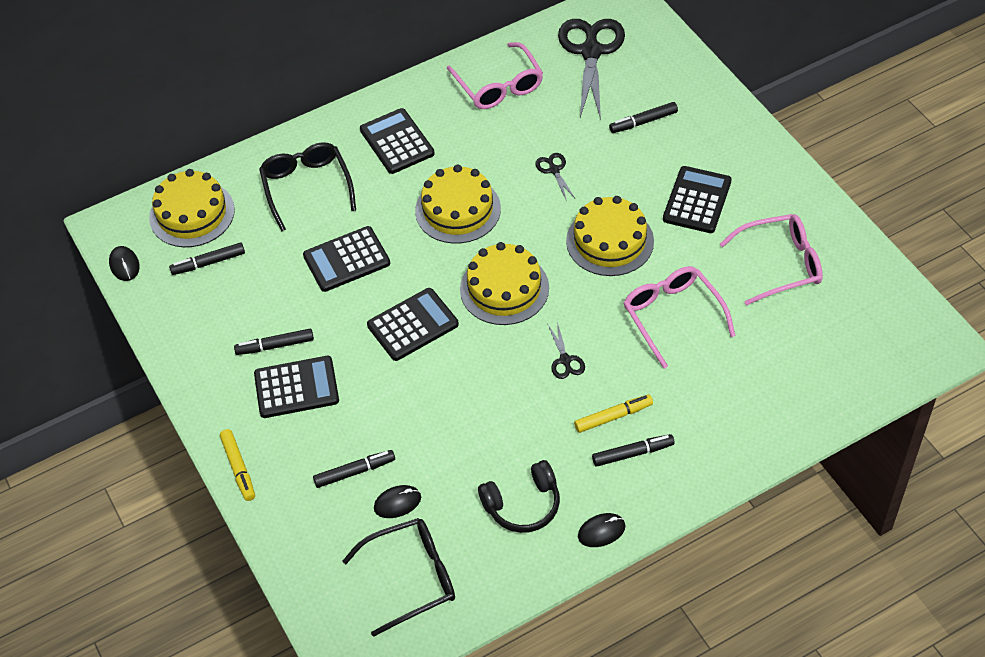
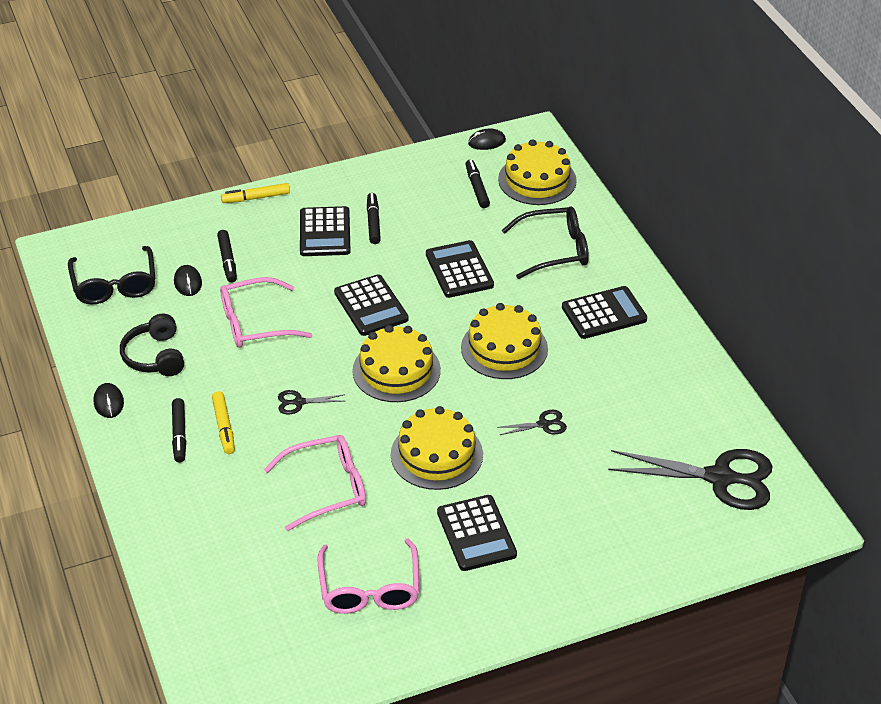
camera: 95 degrees right, 10 degrees down
pink glasses [447,42,543,109] -> pink glasses moved to [220,277,313,348]
black marker [609,102,678,133] -> none
black calculator [663,166,732,233] -> black calculator turned 45 degrees clockwise [437,495,517,571]

